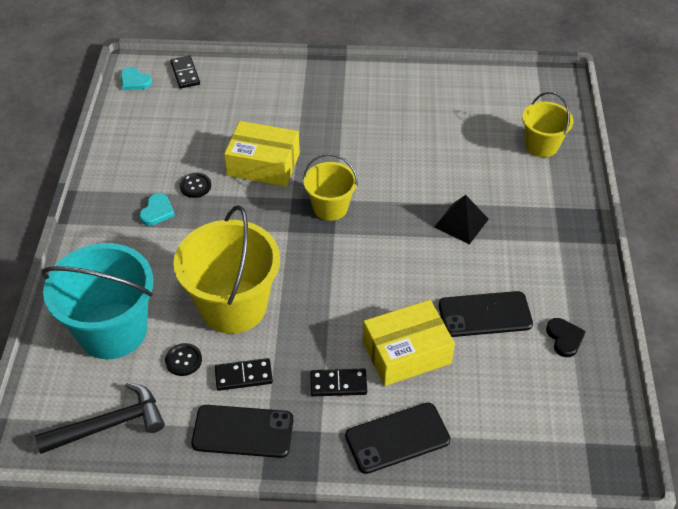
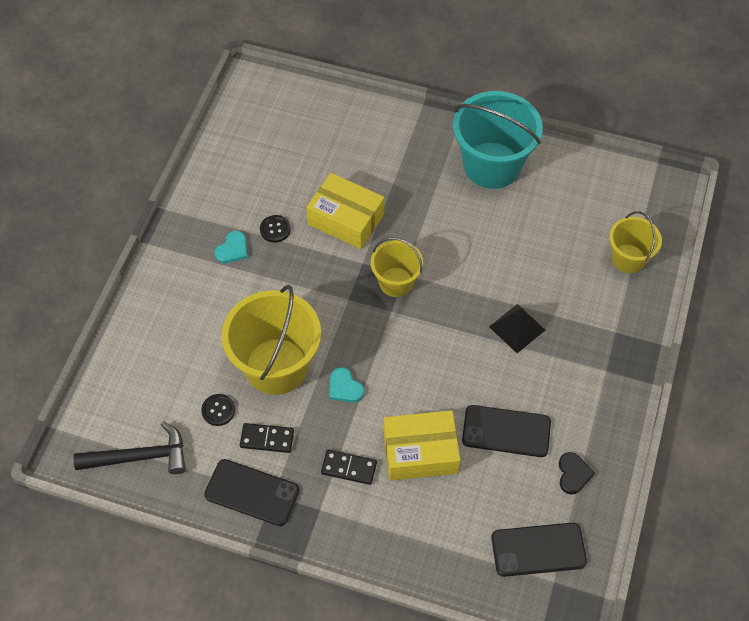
camera: 15 degrees right, 10 degrees up
turquoise bucket [42,243,153,359] -> turquoise bucket moved to [453,91,543,189]
turquoise heart [121,67,152,90] -> turquoise heart moved to [329,367,364,403]
black domino [170,56,200,89] -> none
black phone [345,403,451,474] -> black phone moved to [491,523,587,577]

